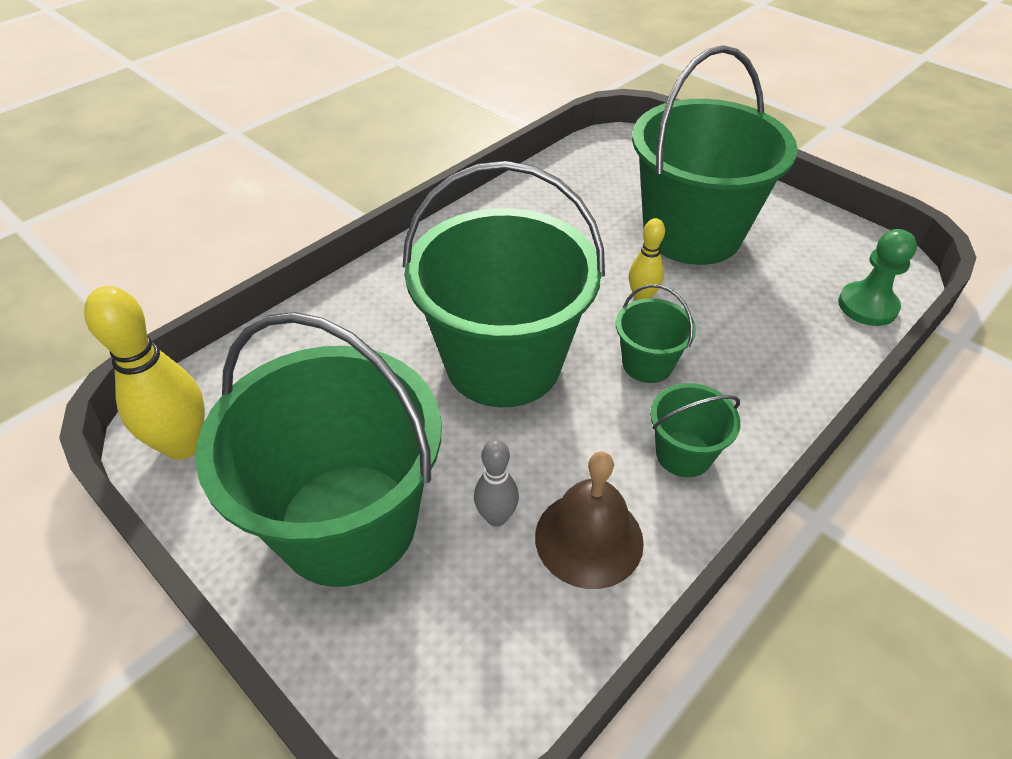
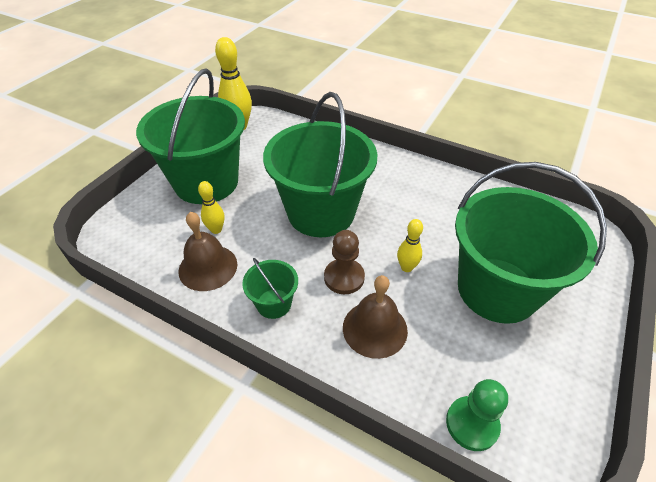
camera: 75 degrees right, 0 degrees up
grey bowling pin [474,439,519,527] -> yellow bowling pin [198,181,225,234]
green bucket [616,284,696,383] -> brown pawn [324,230,365,294]
none -> brown bell [343,275,408,359]

